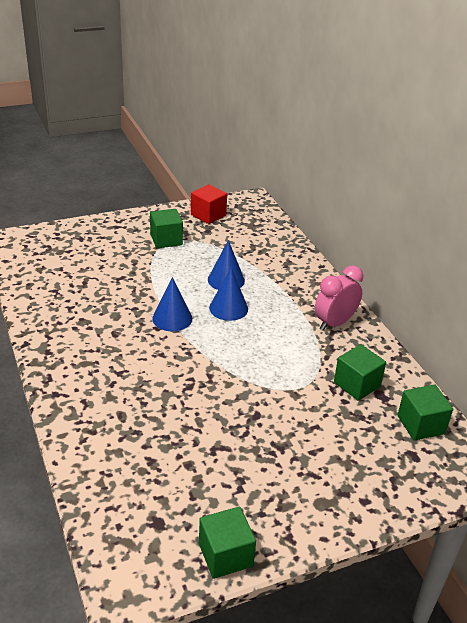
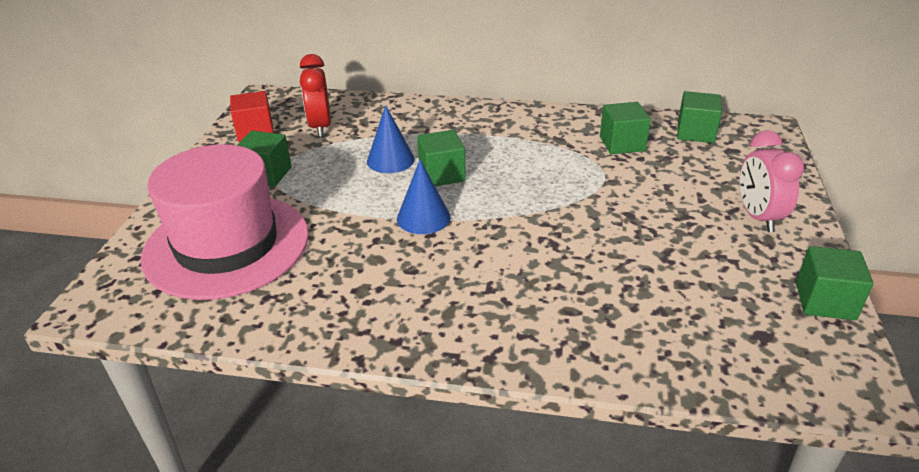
camera: 55 degrees left, 0 degrees up
blue cone [209,268,248,321] -> green cube [417,130,466,186]
pink clock [315,266,363,331] -> pink clock moved to [740,130,804,232]
none -> pink hat [140,144,309,300]
none -> red clock [300,54,331,137]

